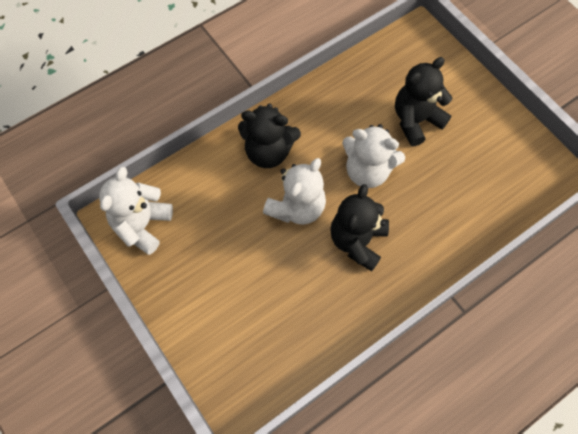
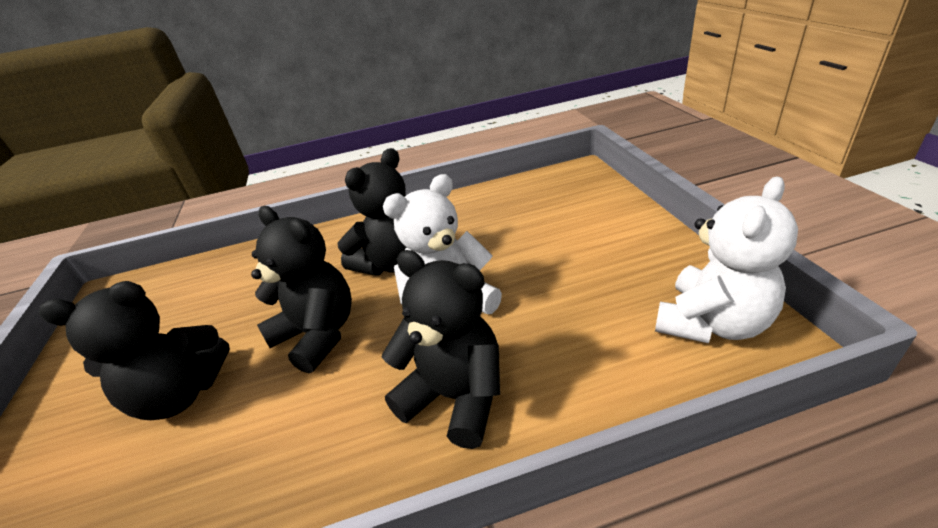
camera: 155 degrees left, 30 degrees down
white teddy bear [342,124,405,188] -> black teddy bear [251,206,352,373]

